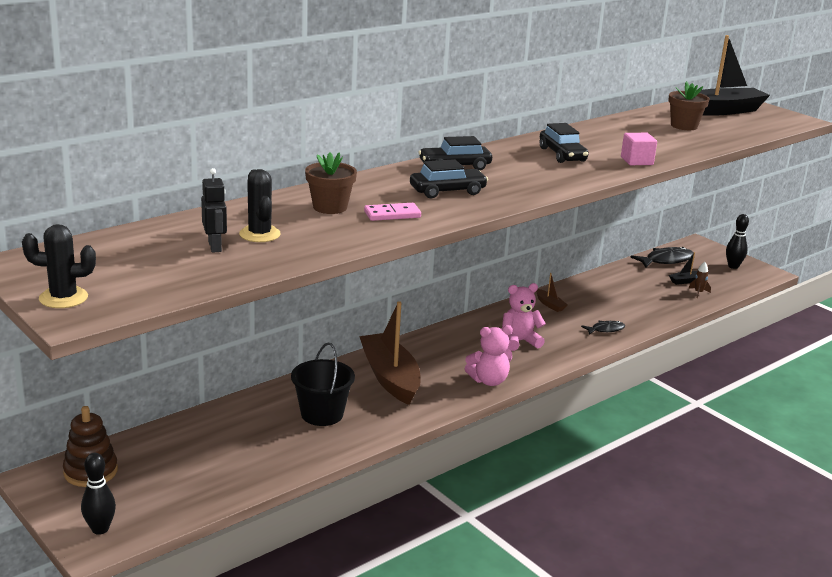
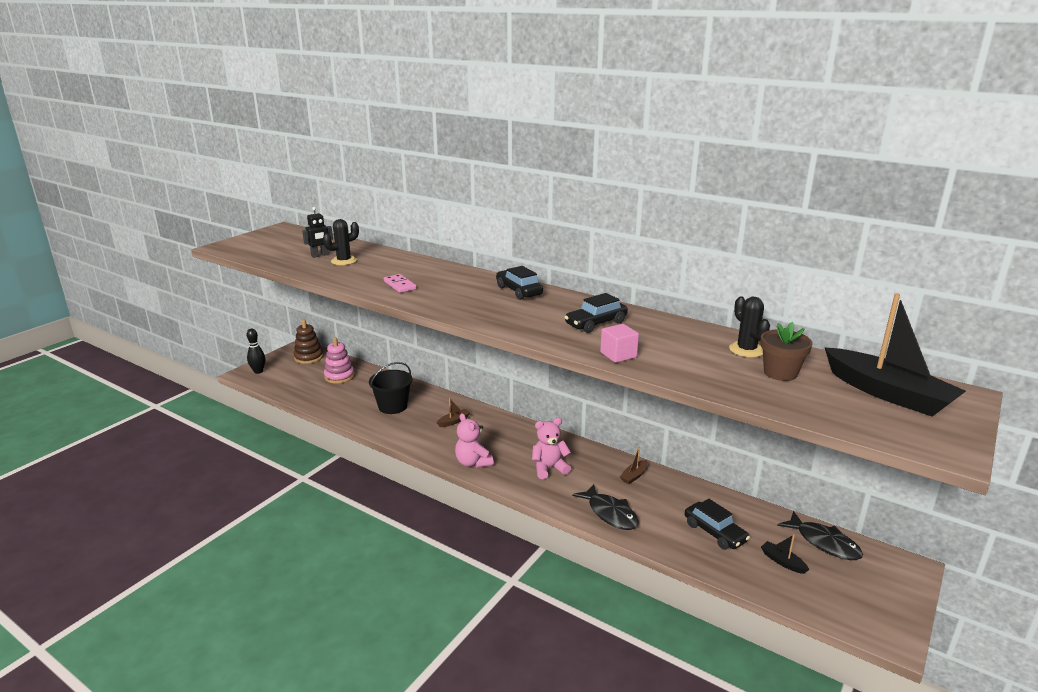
camera: 75 degrees right, 0 degrees up
black cactus [22,224,96,308] -> black cactus moved to [729,296,770,358]
brown flower pot [305,152,357,214] -> none
brown boat [359,301,421,405] -> brown boat [437,398,470,427], size x0.42
black car [410,159,488,199] -> black car moved to [685,499,750,550]
pink teddy bear [502,283,546,351] -> pink teddy bear turned 75 degrees counterclockwise [532,418,571,479]
black fish [581,321,625,335] -> black fish [572,484,639,530], size x1.72
brown rocket [688,262,711,298] -> none
black bowling pin [726,214,749,269] -> none
none -> pink stacking toy [324,337,355,384]

